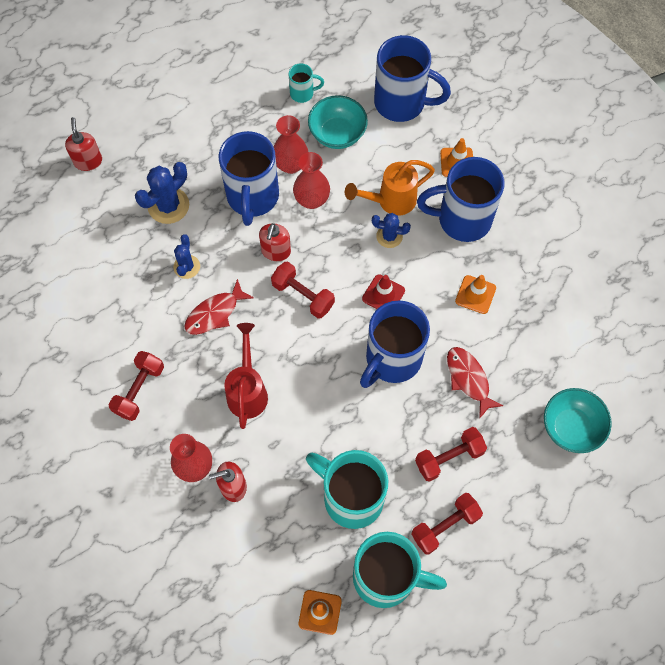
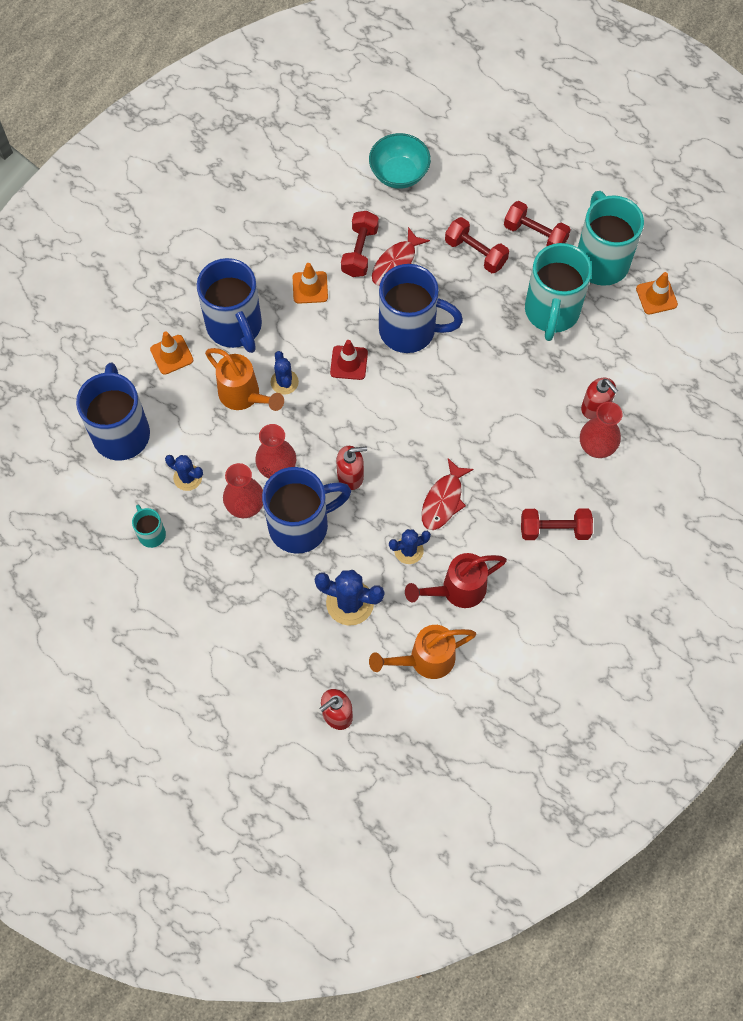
camera: 115 degrees left, 0 degrees up
red fish [184,279,254,335] -> red fish turned 90 degrees clockwise [422,458,474,530]
red watering can [224,323,268,429] -> red watering can moved to [405,553,507,608]
red dumbbell [271,262,335,319] -> red dumbbell moved to [341,211,379,277]
turquoise bowl [308,95,368,149] -> blue cactus [165,455,203,491]
none -> orange watering can [369,625,476,679]

